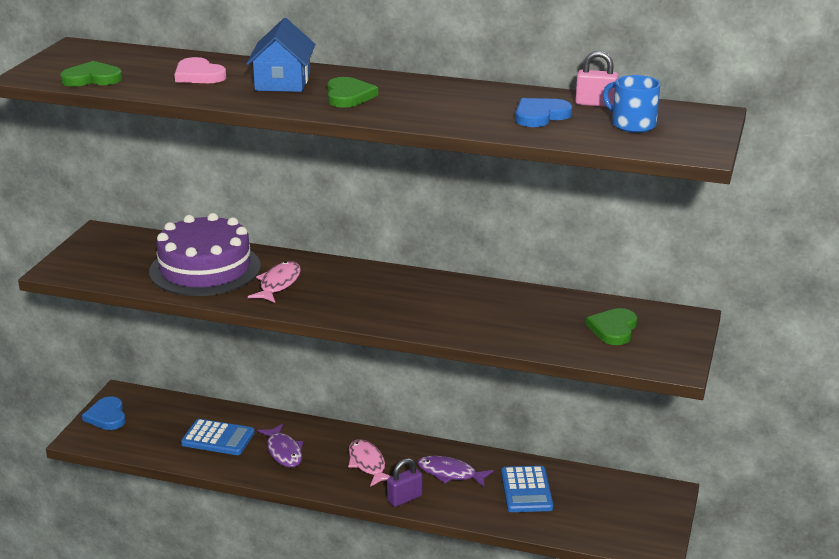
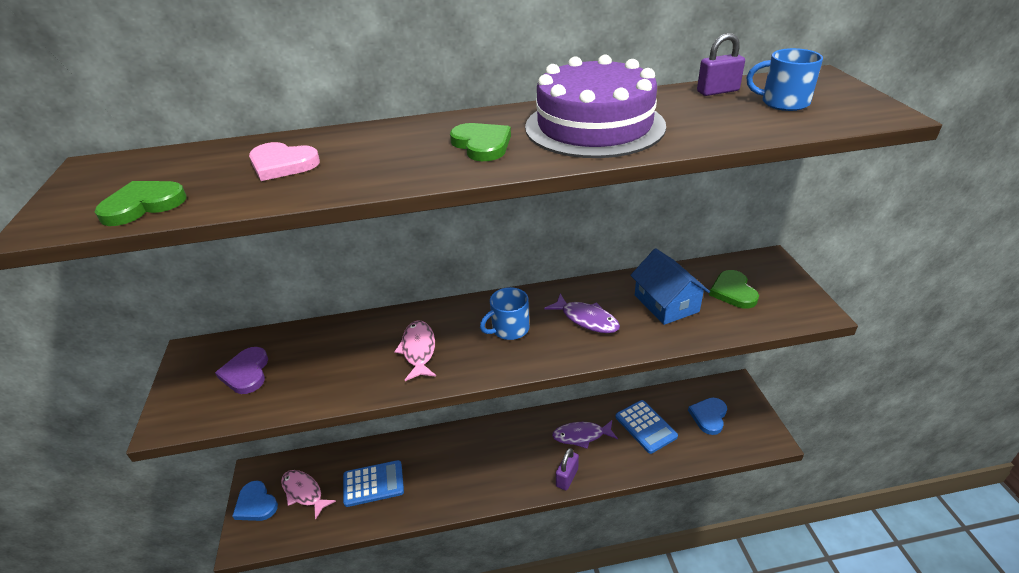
camera: 25 degrees left, 10 degrees up
purple cake [149,213,261,296] -> purple cake moved to [525,55,666,158]
blue house [246,18,316,92] -> blue house moved to [630,248,710,325]
purple fish [258,424,303,467] -> purple fish moved to [544,294,620,333]
pink fish [348,439,392,487] -> pink fish moved to [281,470,336,520]
blue heart [515,98,572,127] -> blue heart moved to [688,397,727,435]
pink padlock [575,51,618,107] -> purple padlock [697,33,745,96]
none -> purple heart [215,347,268,394]
none -> blue mug [480,287,529,340]

